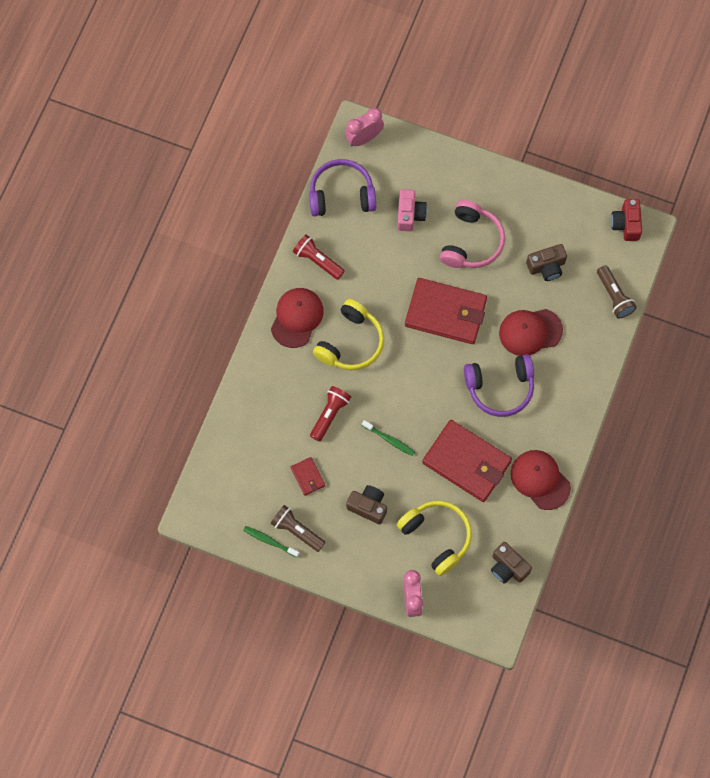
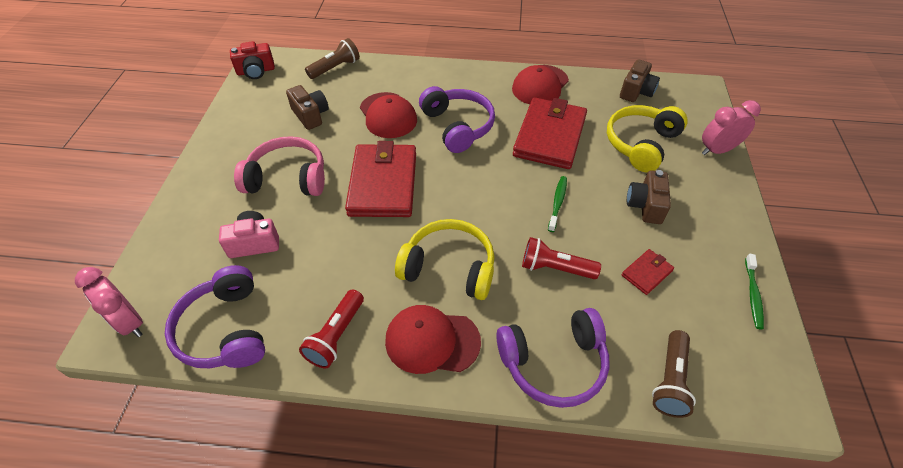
camera: 105 degrees left, 20 degrees down
brown flashlight [271,505,326,552] -> brown flashlight moved to [652,330,696,418]
none -> purple headphones [496,308,610,408]

